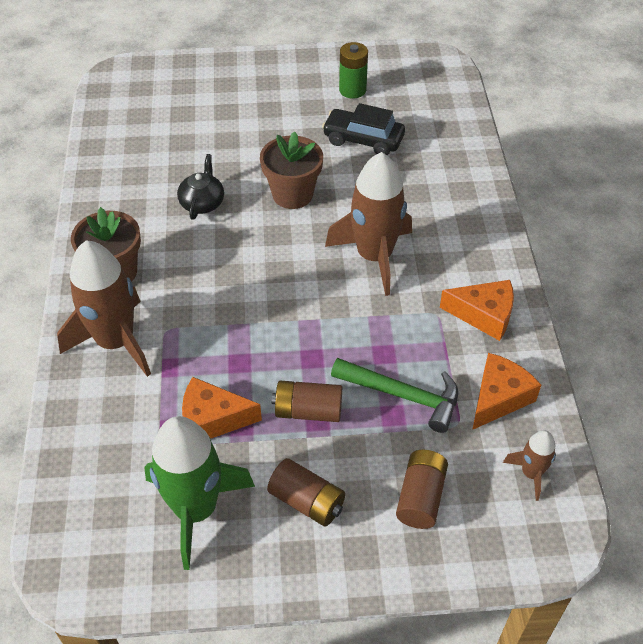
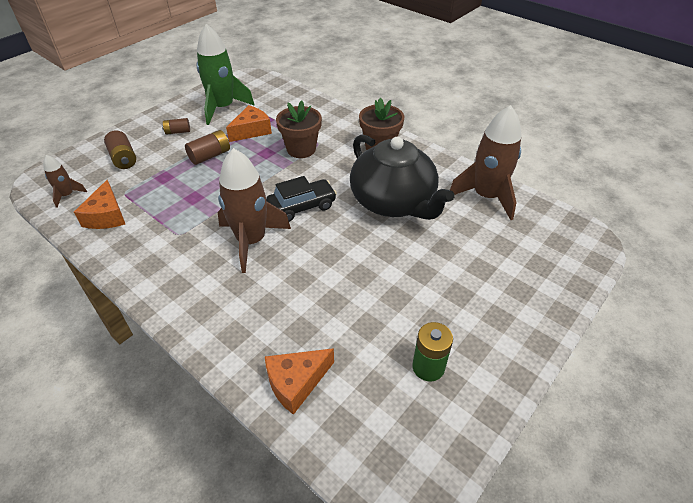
camera: 135 degrees right, 5 degrees down
brown rocket [57,240,151,377] -> brown rocket moved to [450,105,522,220]
black teapot [177,154,224,220] -> black teapot [350,135,454,220], size x2.34
brown flower pot [260,131,323,209] -> brown flower pot moved to [276,101,322,158]
brown battery [267,458,345,526] -> brown battery [162,118,190,135], size x0.66
black car [322,103,405,155] -> black car moved to [266,176,337,222]
green hammer [331,358,458,433] -> none
orange cheese [440,280,514,341] -> orange cheese moved to [265,348,334,415]

